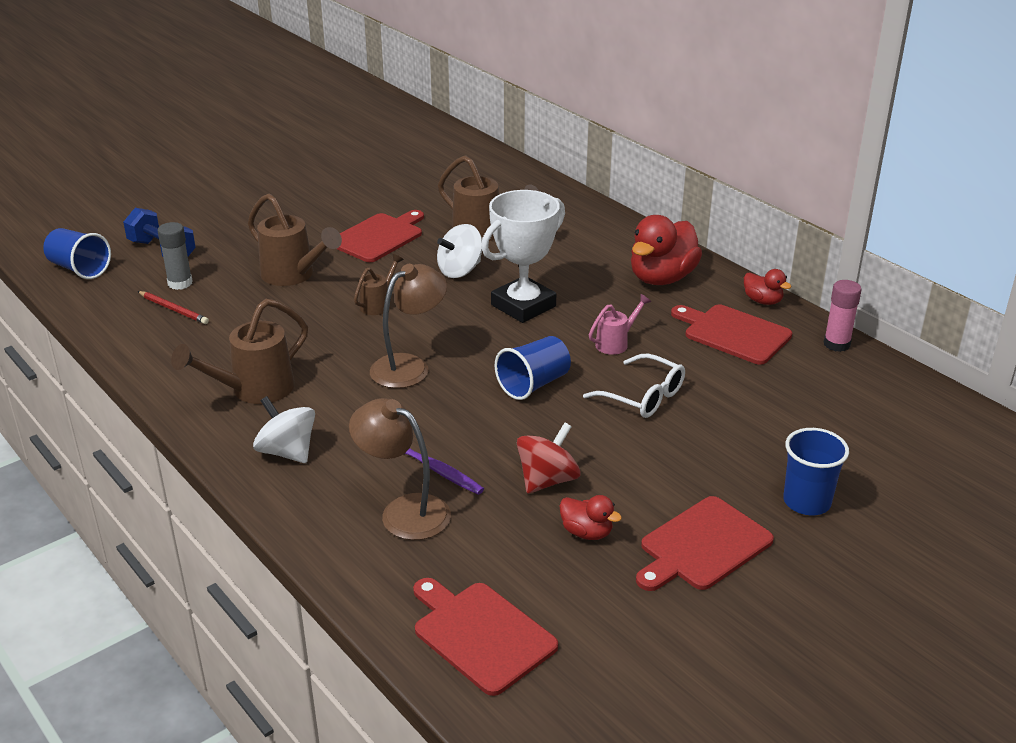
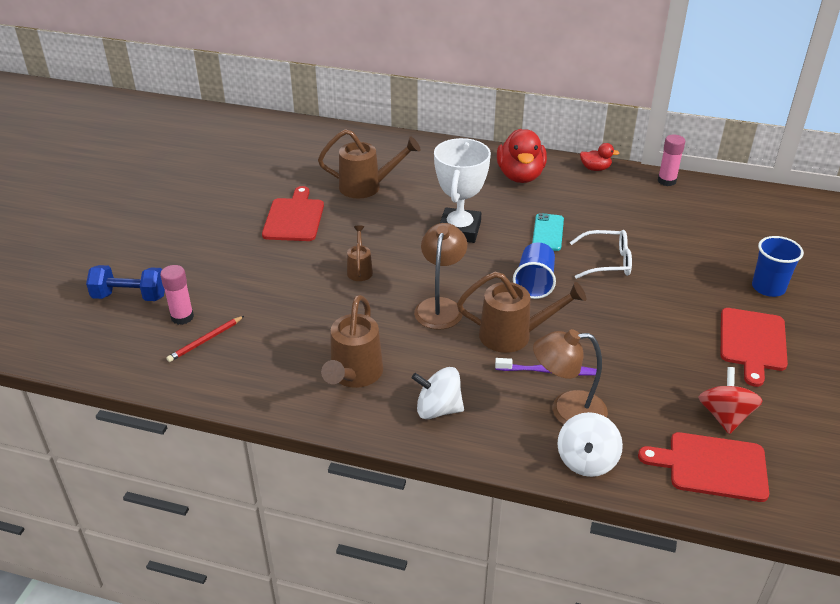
camera: 35 degrees left, 5 degrees up
blue cup [43,228,111,279] -> none
red pencil [137,291,209,324] -> red pencil turned 135 degrees clockwise [166,316,244,362]
grey glue stick [158,222,193,290] -> pink glue stick [160,265,194,325]
brown watering can [248,193,342,286] -> brown watering can moved to [457,272,586,353]
white spinning top [437,224,482,278] -> white spinning top moved to [557,412,623,477]
red spinning top [517,422,581,494] -> red spinning top moved to [698,367,763,434]
red duck [559,495,622,540] -> none
pink watering can [589,294,651,355] -> turquoise phone [532,213,564,251]
red cutting board [671,304,792,365] -> none

